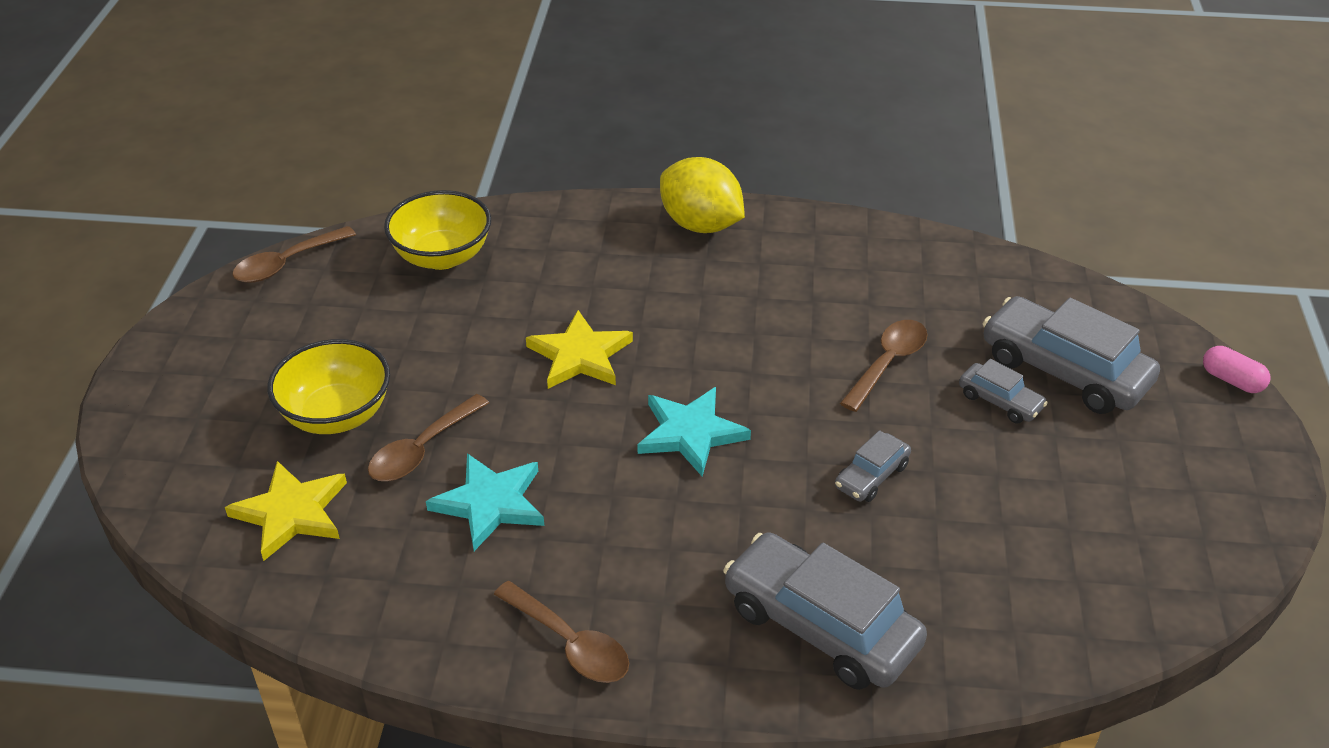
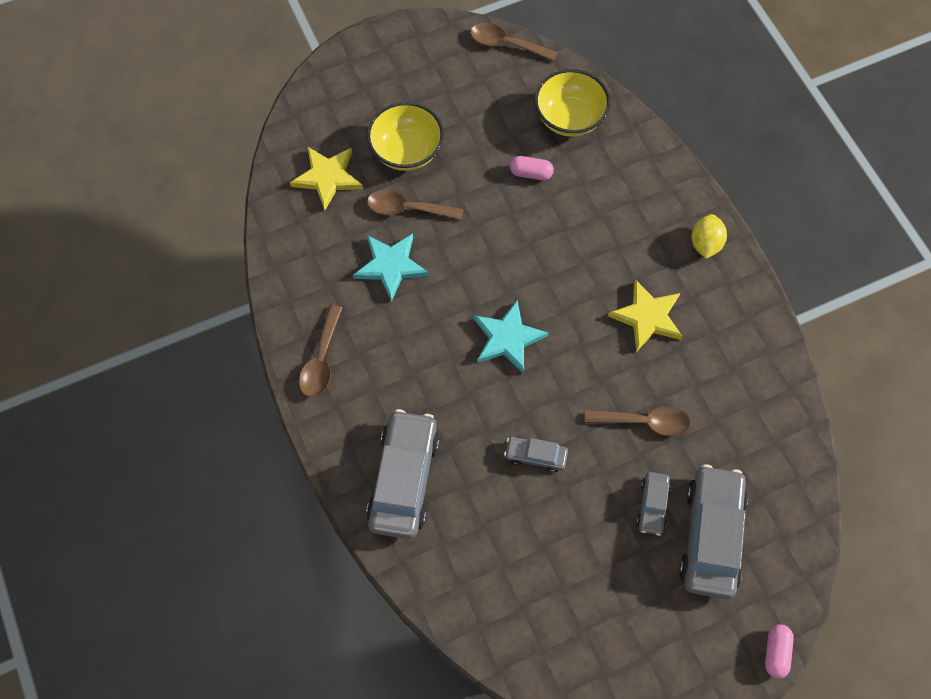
camera: 60 degrees right, 25 degrees up
yellow star [526,310,633,389] -> yellow star moved to [608,279,683,352]
yellow lemon [660,157,745,233] -> yellow lemon [691,214,727,259], size x0.61
none -> pink capsule [510,156,554,180]

